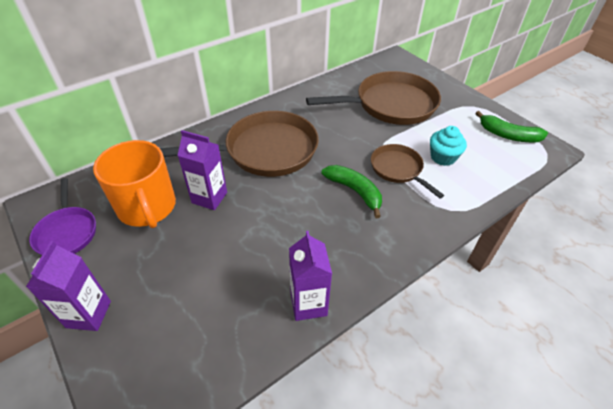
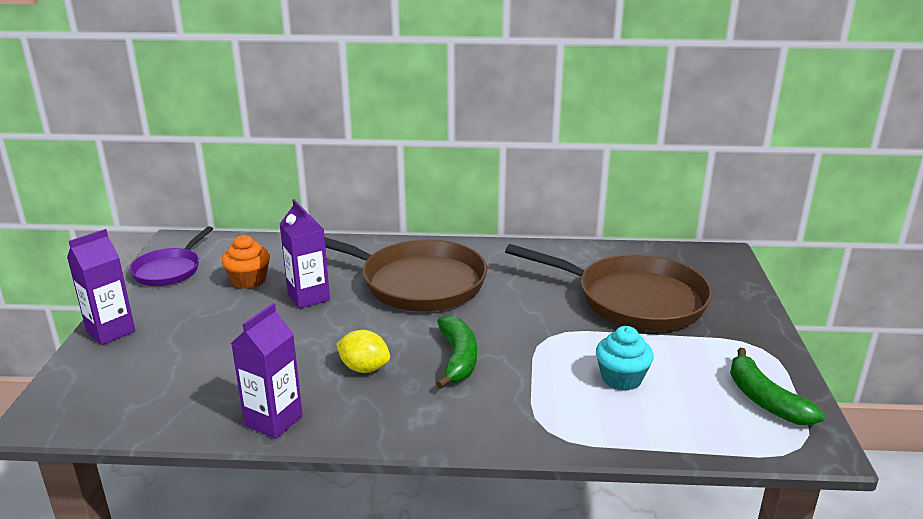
camera: 40 degrees right, 20 degrees down
orange mug [93,140,176,228] -> orange cupcake [222,235,270,289]
brown pan [371,144,444,199] -> none
none -> yellow lemon [336,330,390,373]

